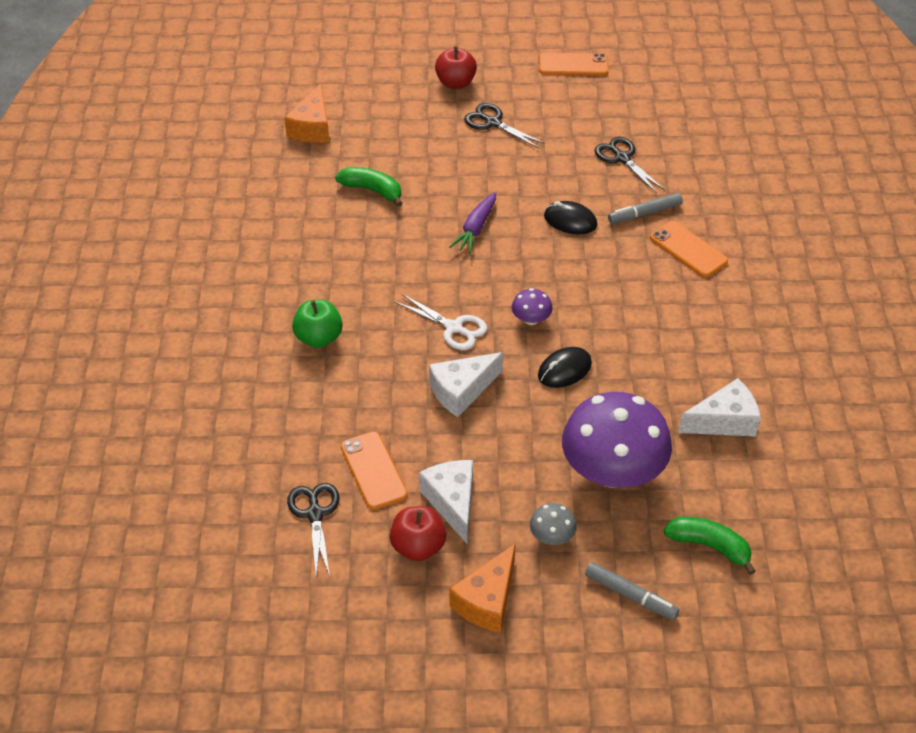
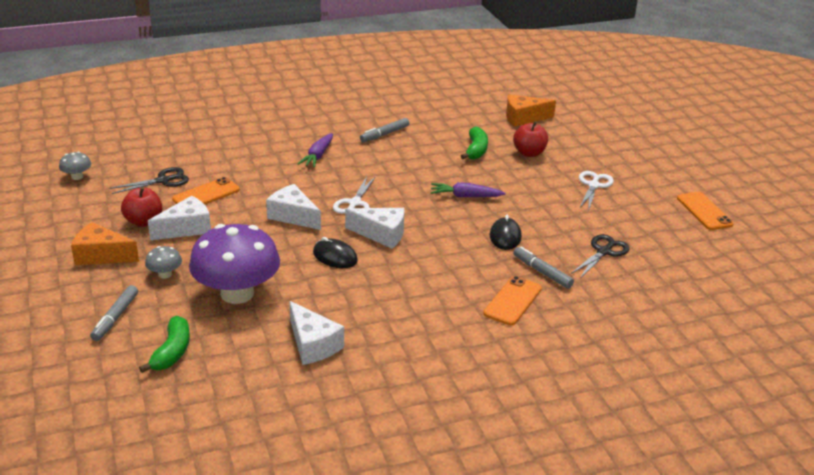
camera: 70 degrees right, 15 degrees down
green apple [292,300,343,348] -> purple carrot [298,133,333,168]
red apple [435,46,477,89] -> red apple moved to [513,121,548,157]
black scissors [464,103,545,148] -> white scissors [579,171,614,209]
purple mushroom [512,288,553,325] -> white cheese [345,208,404,249]
none -> grey mushroom [59,151,92,180]
none -> grey marker [360,118,409,142]

